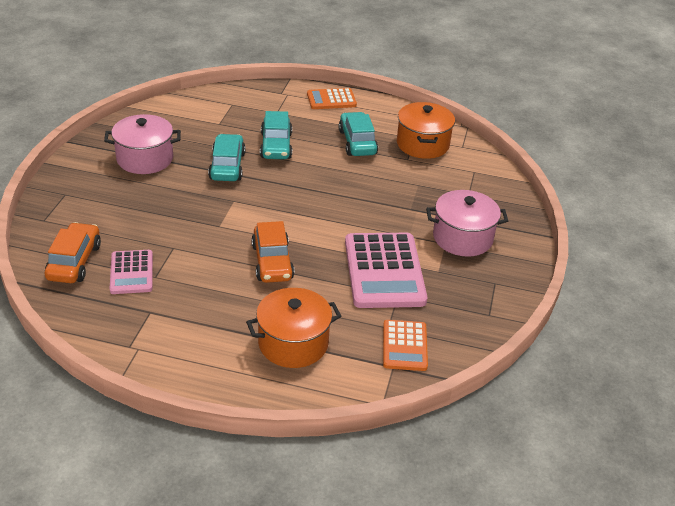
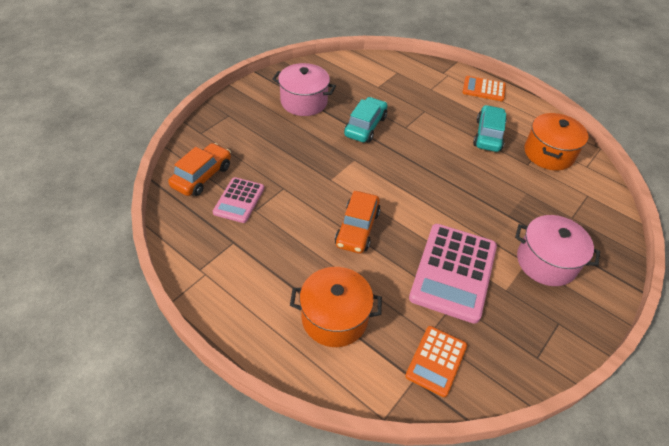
camera: 25 degrees right, 10 degrees up
turquoise car [260,111,292,159] -> none

